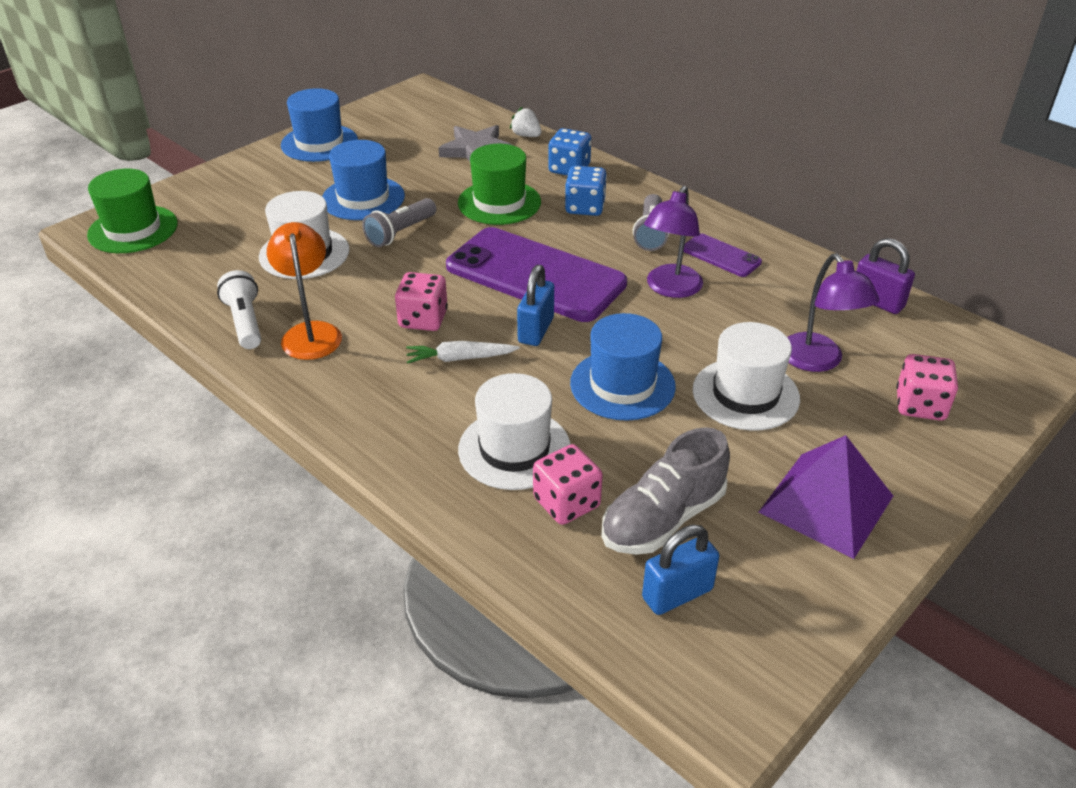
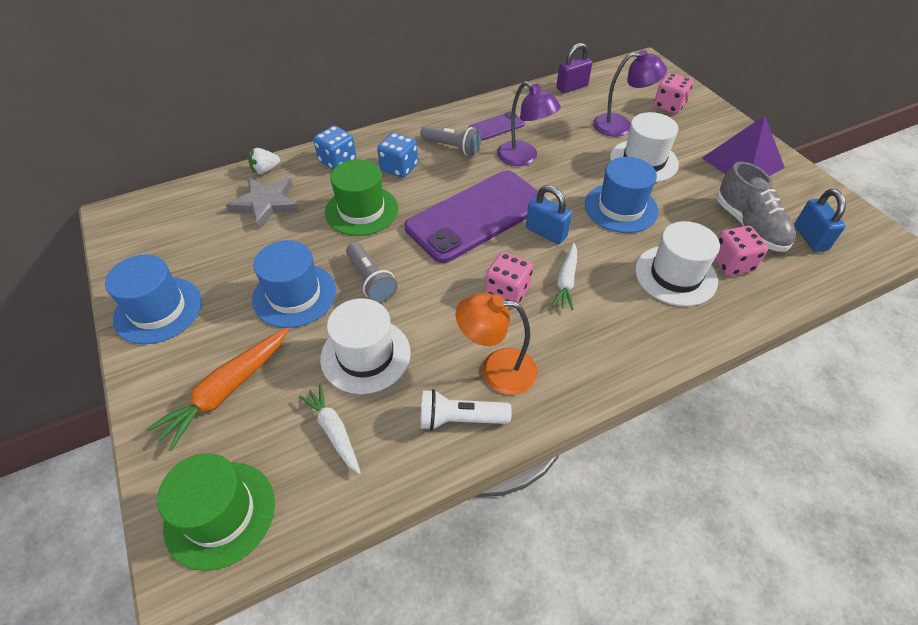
camera: 70 degrees left, 10 degrees up
none -> orange carrot [146,328,289,451]
none -> white carrot [299,385,361,474]

